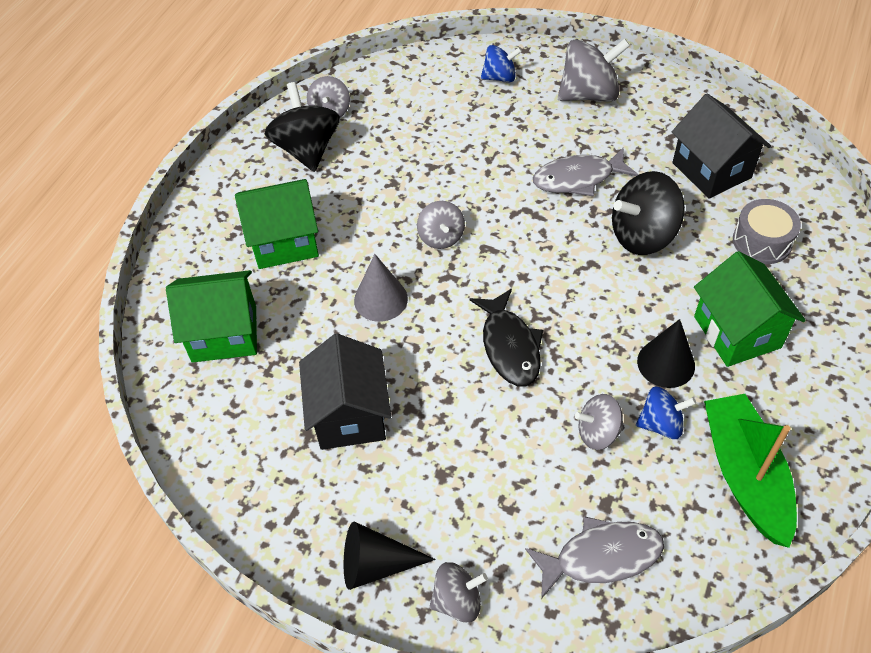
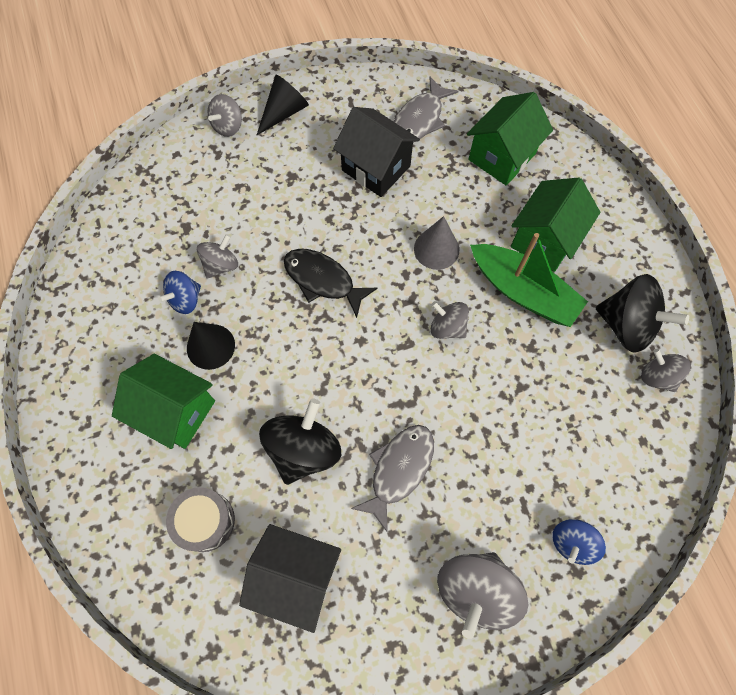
camera: 135 degrees right, 15 degrees up
grey fish [525,516,664,599] -> grey fish moved to [394,77,458,142]
green boat [704,394,797,548] -> green boat moved to [470,233,588,327]

